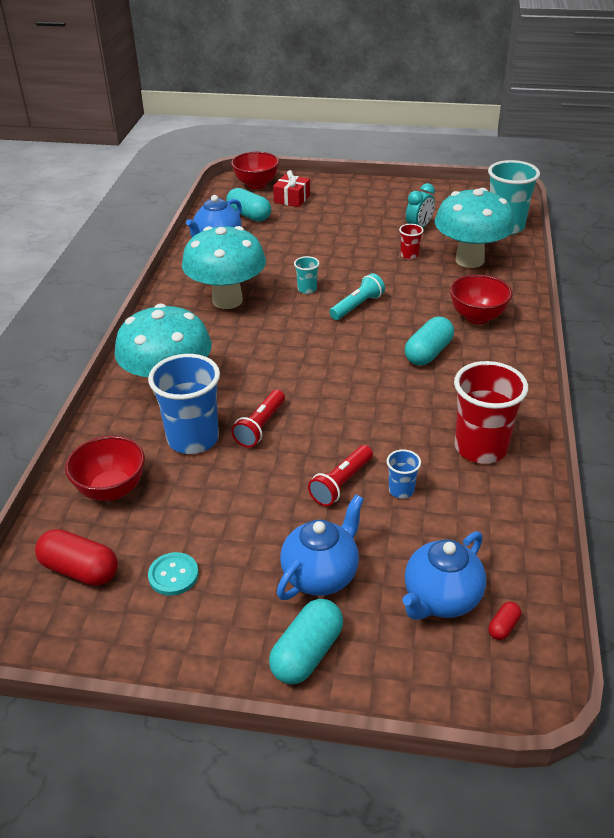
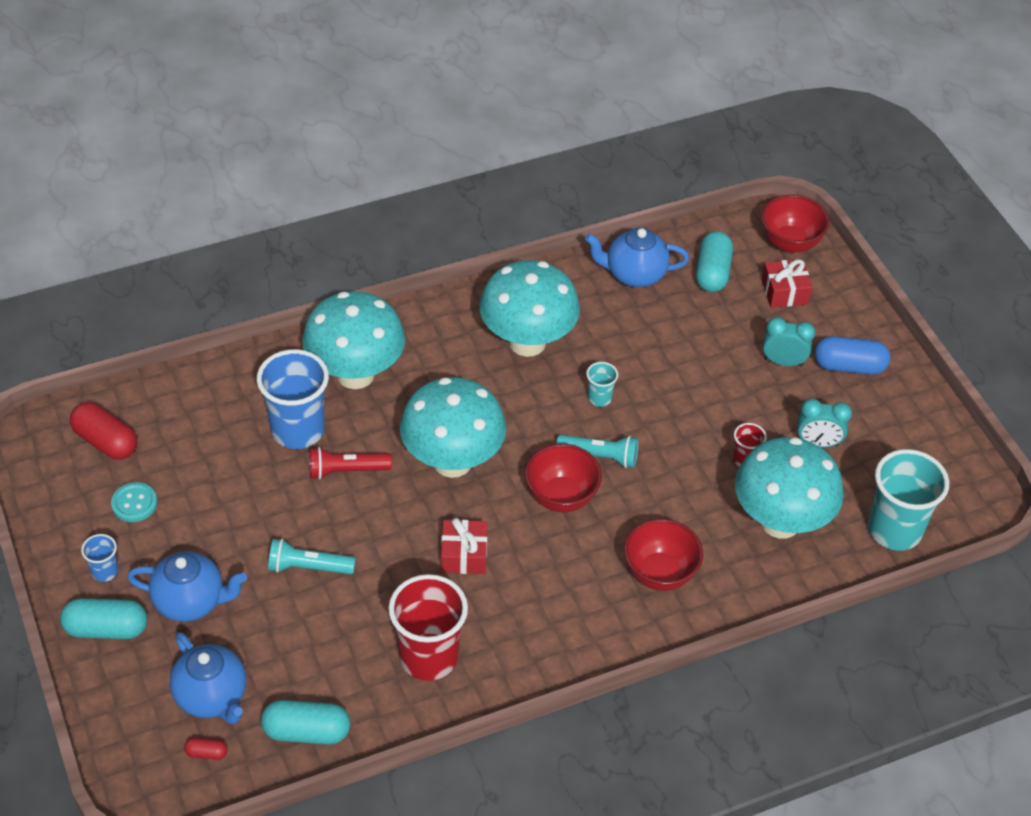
camera: 55 degrees right, 10 degrees up
red capsule [35,529,118,586] -> red capsule turned 45 degrees counterclockwise [70,402,137,460]
red bowl [65,436,145,501] -> red bowl moved to [525,444,602,512]
red flashlight [308,445,373,506] -> turquoise flashlight [268,539,356,574]
blue cup [387,449,421,498] -> blue cup moved to [81,534,118,582]
blue teapot [402,531,486,620] -> blue teapot turned 135 degrees counterclockwise [170,632,246,724]
turquoise capsule [405,317,454,366] -> turquoise capsule moved to [261,700,350,745]
none -> turquoise mushroom [400,377,506,478]
none -> red gift [441,518,487,574]
none -> turquoise clock [763,317,815,366]
none -> blue capsule [815,336,890,375]

